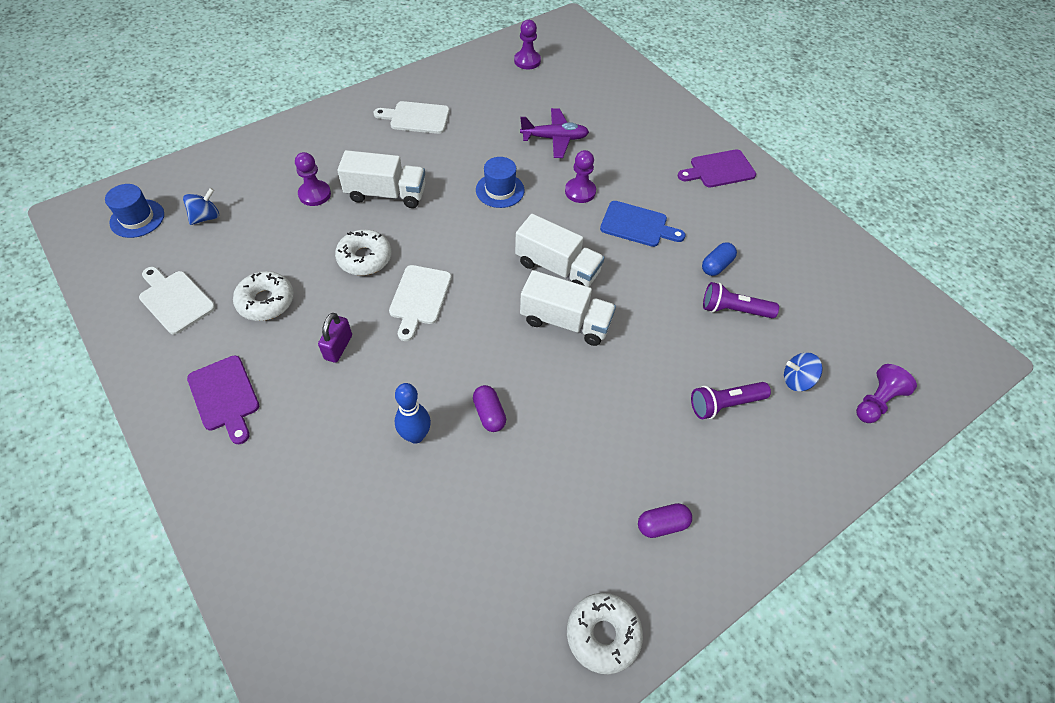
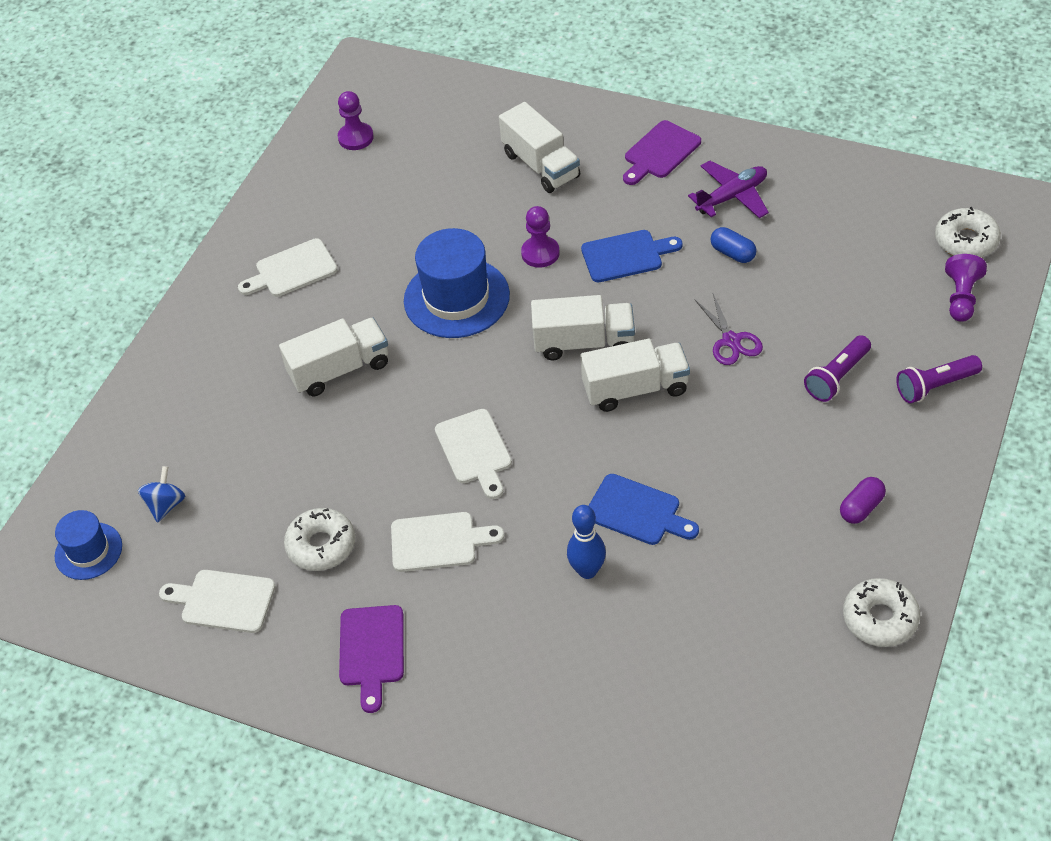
camera: 25 degrees left, 5 degrees down
purple cutting board [187,356,259,444] -> purple cutting board turned 60 degrees clockwise [339,605,404,713]
purple pawn [295,152,331,206] -> none
purple padlock [318,313,352,363] -> white cutting board [391,512,504,572]
white donut [335,230,391,276] -> white donut moved to [935,207,1001,258]
purple capsule [473,385,506,432] -> blue cutting board [589,474,699,545]
blue hat [476,157,524,208] -> blue hat [404,228,510,338], size x1.74
purple plane [520,108,589,158] -> purple plane moved to [688,160,769,218]
blue capsule [702,242,737,276] -> blue capsule turned 60 degrees counterclockwise [710,227,757,263]
purple flashlight [703,282,779,318] -> purple flashlight moved to [896,355,982,403]
blue spinning top [784,352,823,391] -> none
none -> white truck [499,102,580,193]
none -> purple scissors [695,294,763,365]

